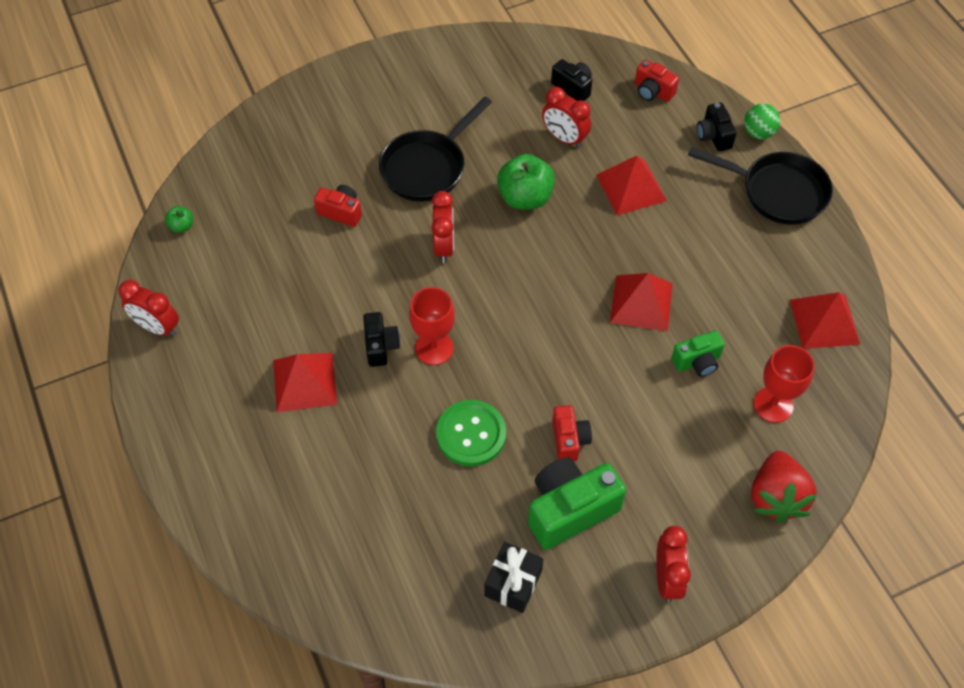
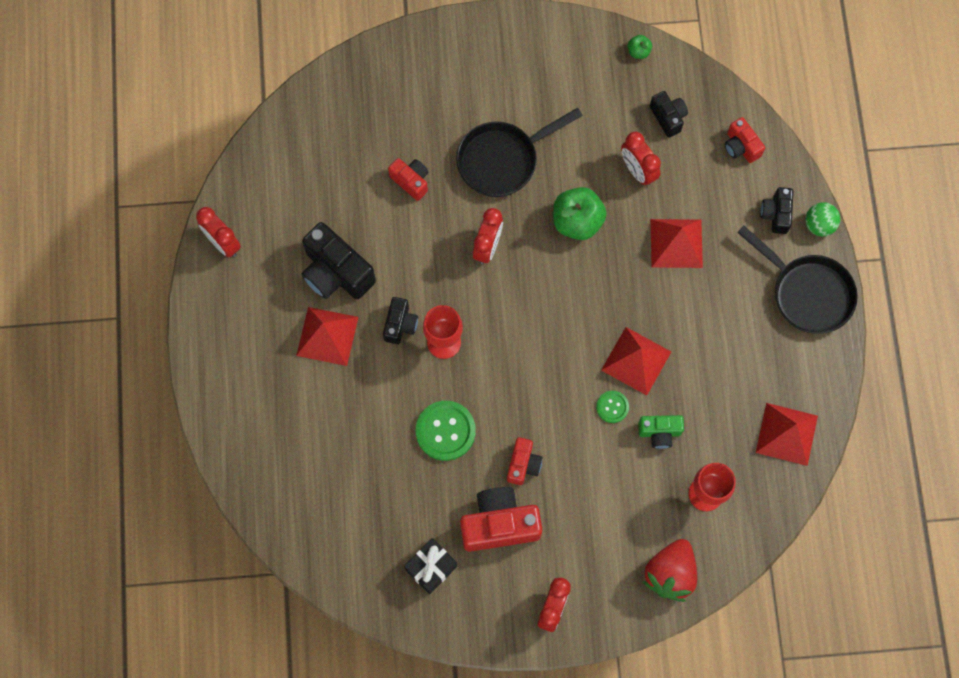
camera: 20 degrees right, 15 degrees up
green apple [165,206,193,233] -> green apple moved to [628,35,652,59]
green camera [528,457,626,550] -> red camera [460,487,542,552]
none -> black camera [301,222,376,299]
none -> green button [596,391,629,423]

